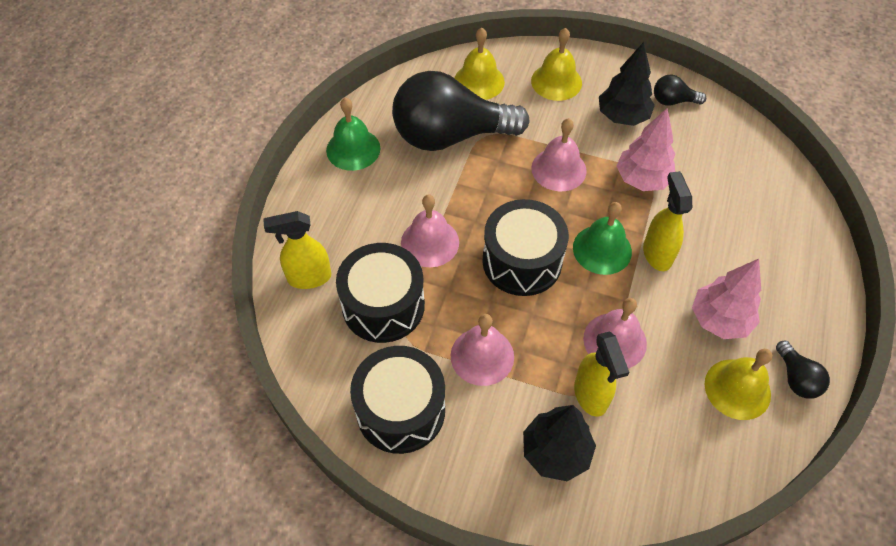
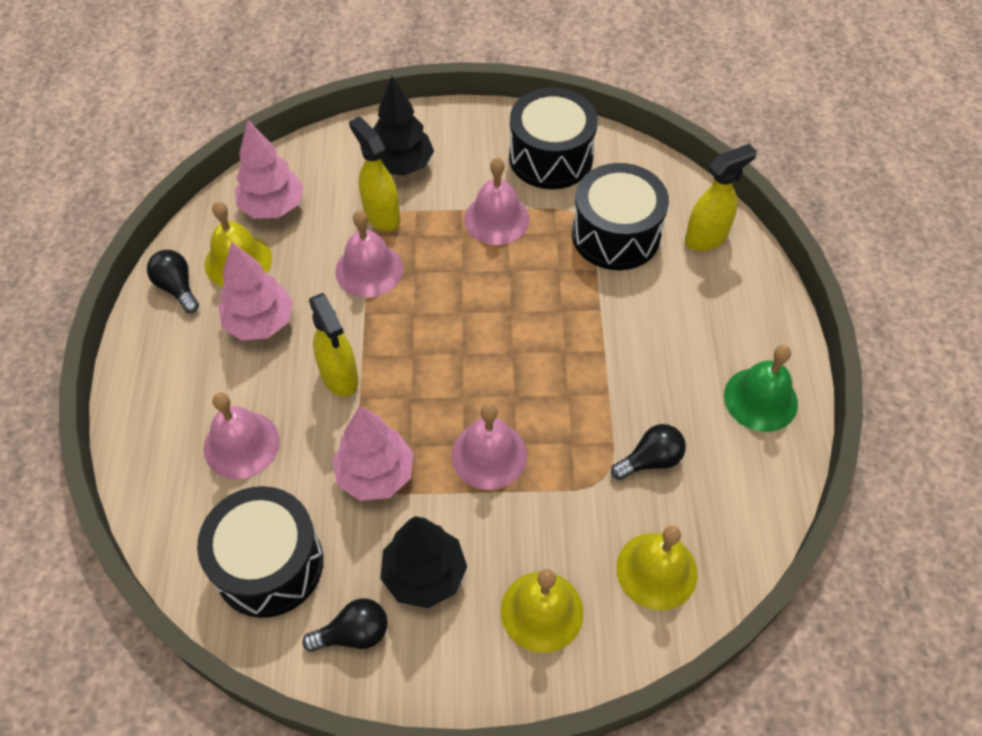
camera: 160 degrees right, 0 degrees up
black light bulb [392,71,530,151] -> black light bulb [611,424,686,480], size x0.41
pink bell [401,194,459,267] -> pink bell moved to [204,392,280,479]
black drum [482,199,569,296] -> black drum moved to [197,486,323,618]
green bell [573,202,632,275] -> none
none -> pink tree [235,120,304,219]

